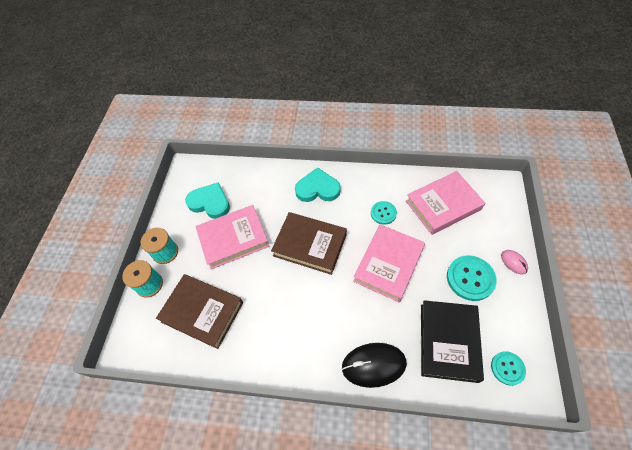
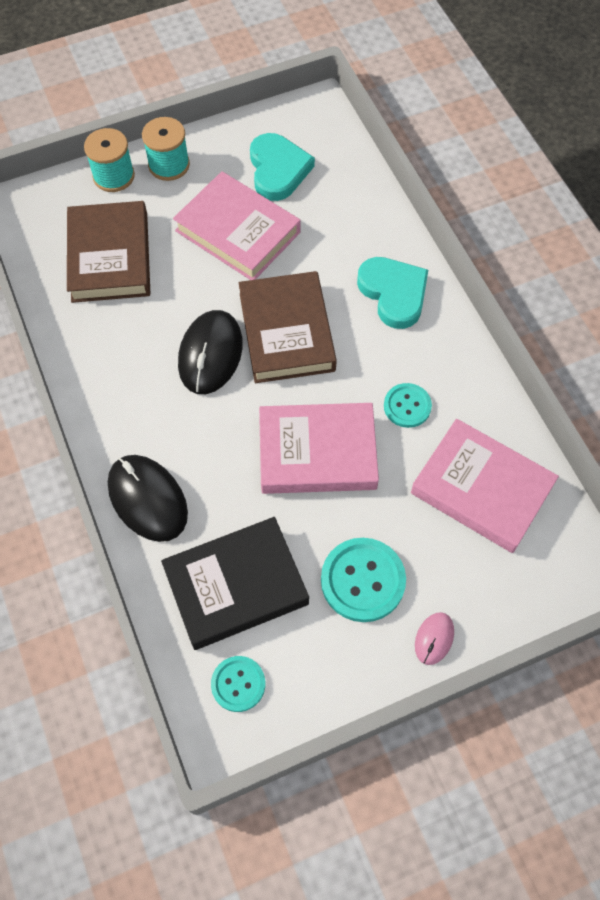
camera: 55 degrees right, 5 degrees up
none -> black mouse [178,310,243,394]

